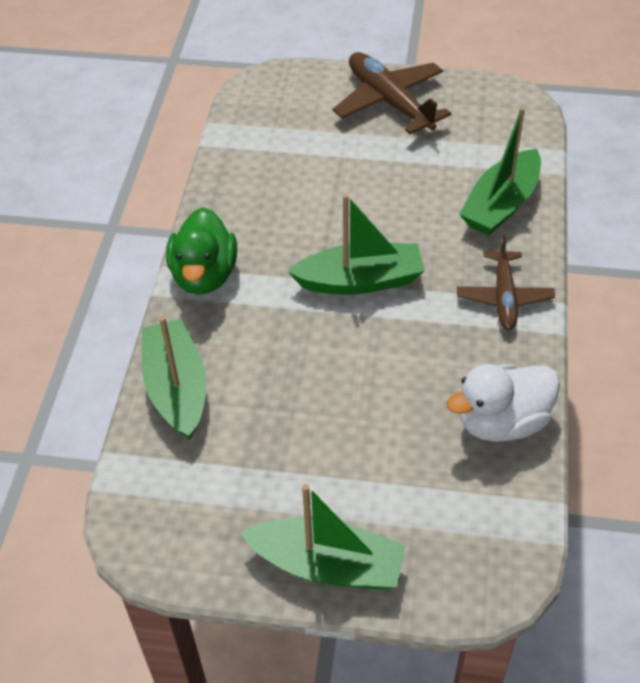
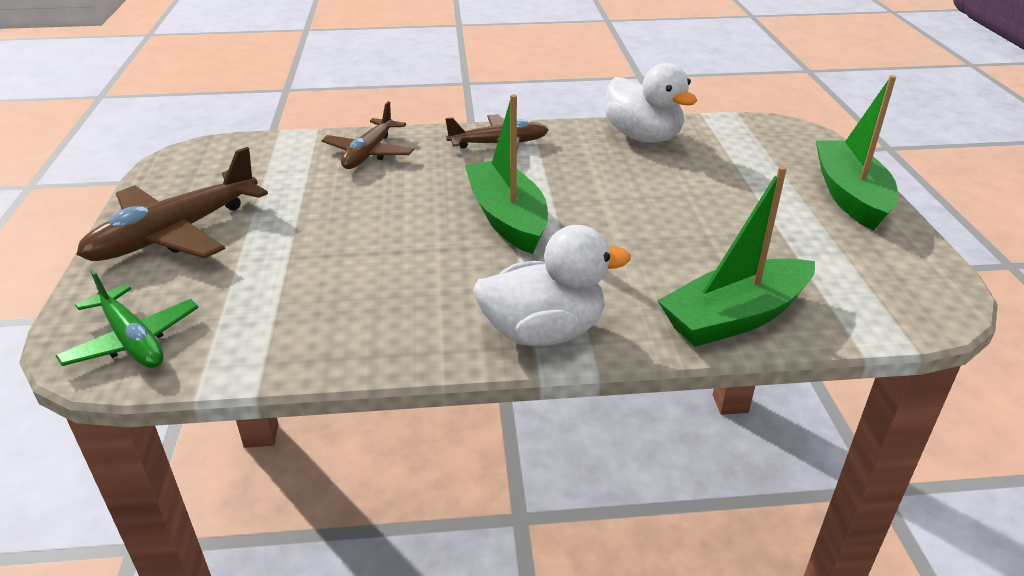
camera: 105 degrees left, 15 degrees down
green duck [166,207,237,295] -> white duck [473,225,631,346]
green boat [459,107,541,236] -> brown plane [321,101,414,169]
none -> green plane [56,269,198,368]

